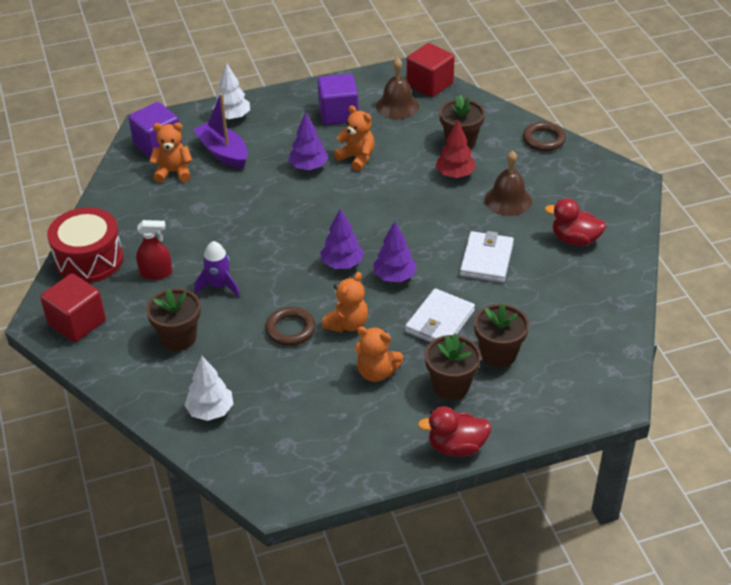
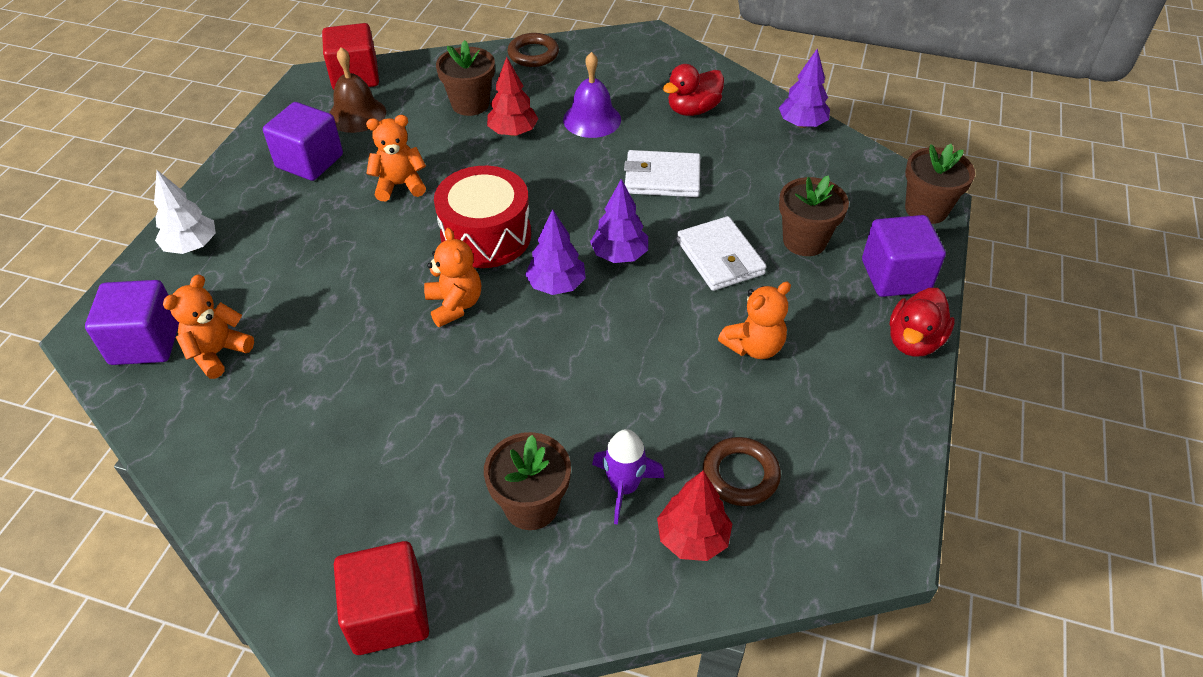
camera: 55 degrees left, 5 degrees up
red drum [47,207,124,283] -> red drum moved to [434,166,531,268]
red spray bottle [136,220,172,280] -> none
white tree [184,356,233,421] -> red tree [657,470,732,561]
purple boat [193,93,248,169] -> none
purple rocket [194,241,240,297] -> purple rocket moved to [592,429,664,525]
brown ring [265,307,316,346] -> brown ring moved to [703,437,781,506]
purple tree [288,112,328,170] -> purple tree moved to [779,49,830,128]
orange teddy bear [322,272,368,333] -> orange teddy bear moved to [424,228,481,327]
brown flower pot [425,334,481,400] -> brown flower pot moved to [905,144,975,224]
white wallet [460,231,514,283] -> white wallet turned 45 degrees counterclockwise [624,150,700,197]
brown bell [485,151,532,216] -> purple bell [563,52,621,138]
none -> purple cube [862,215,946,297]

